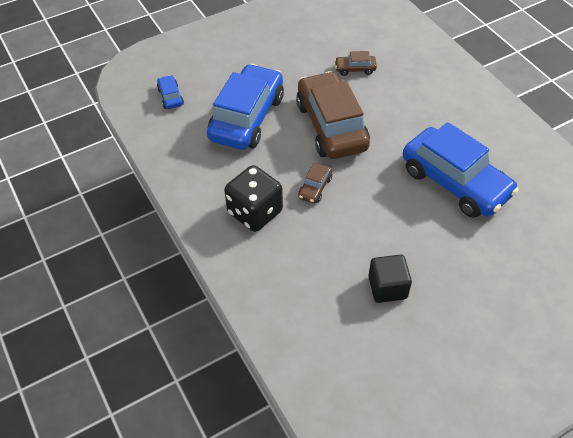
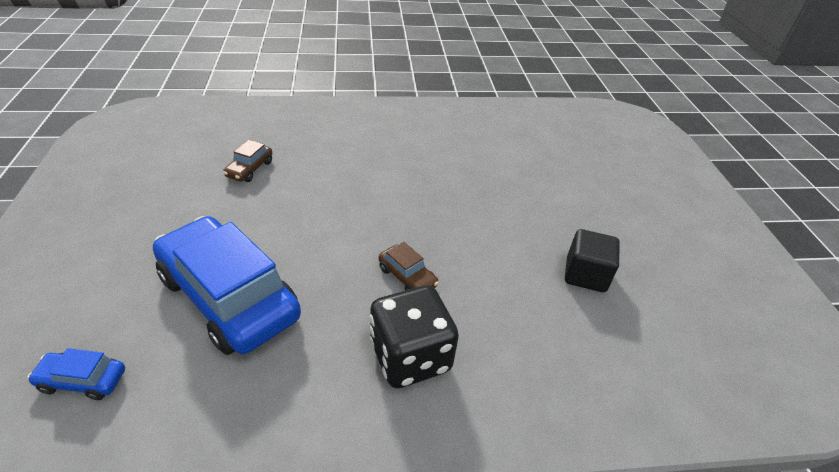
camera: 70 degrees left, 10 degrees down
brown car [296,71,370,159] -> none
blue car [403,122,519,218] -> none

